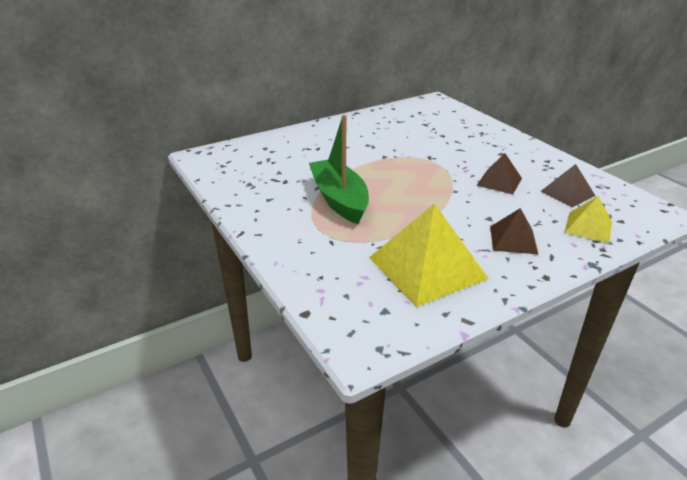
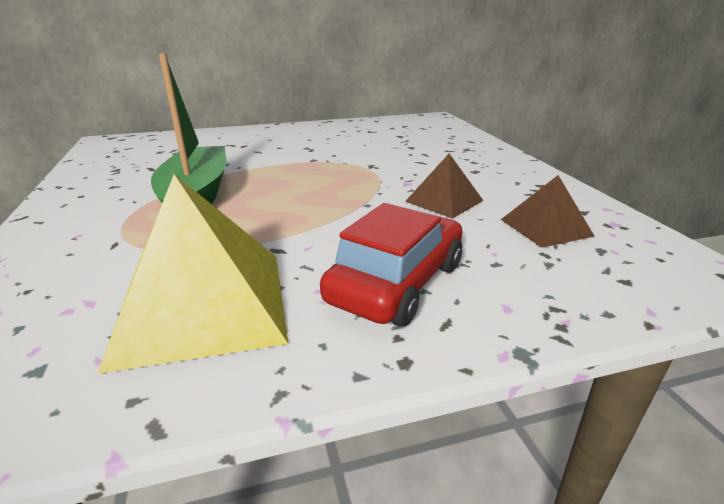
camera: 15 degrees right, 5 degrees down
brown pyramid [490,208,538,254] -> red car [320,203,462,327]
yellow pyramid [564,196,612,243] -> none

